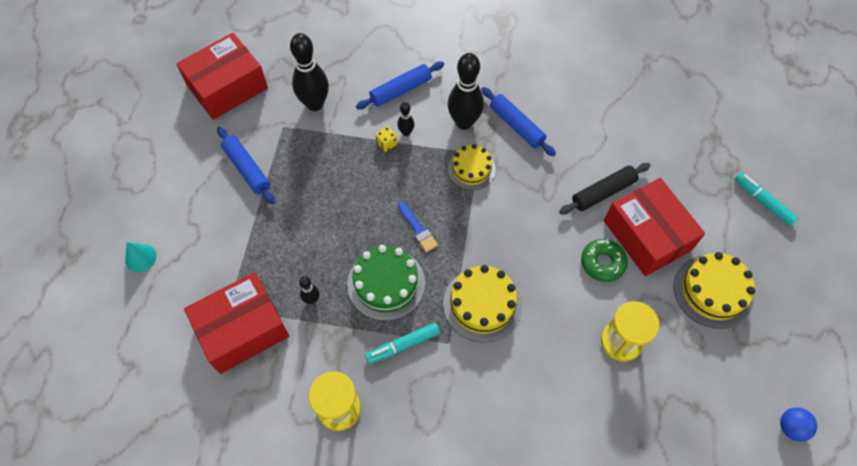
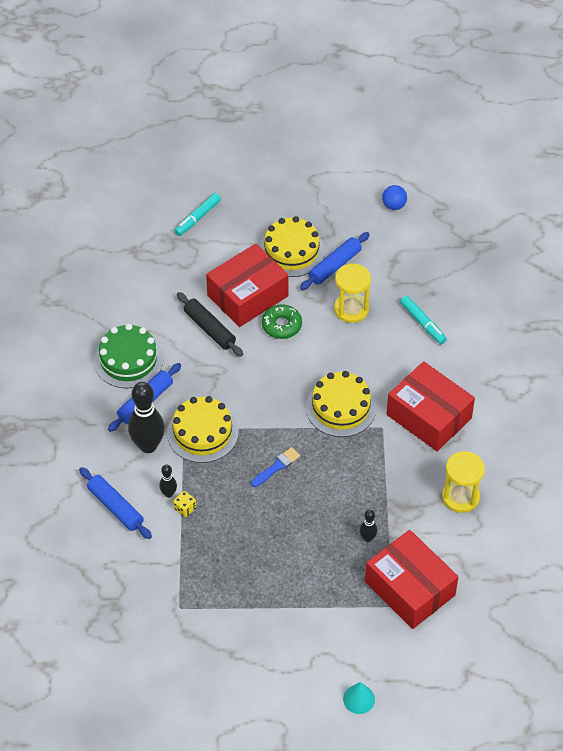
camera: 100 degrees left, 10 degrees down
red box [176,33,268,120] -> red box moved to [387,361,475,451]
blue rolling pin [217,127,275,204] -> blue rolling pin moved to [300,232,370,290]
black bowling pin [290,33,329,111] -> none
green cake [347,245,425,321] -> green cake moved to [94,324,163,388]
turquoise marker [365,323,440,364] -> turquoise marker moved to [400,296,447,344]
yellow cake [448,144,496,190] -> yellow cake [167,396,239,463], size x1.51

